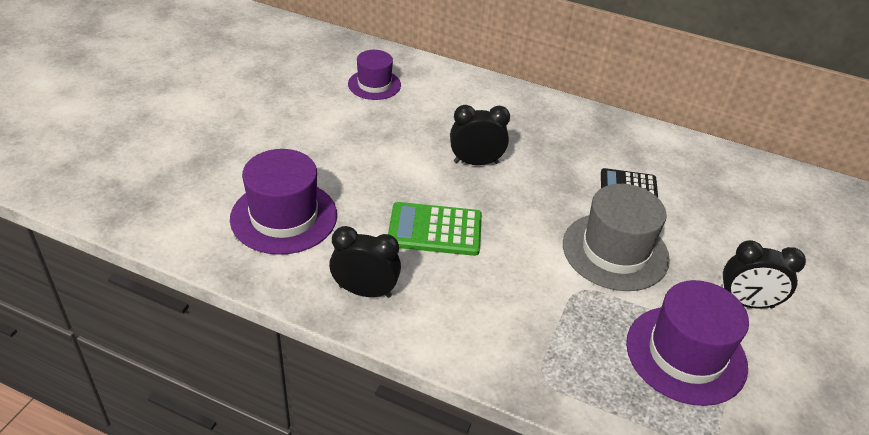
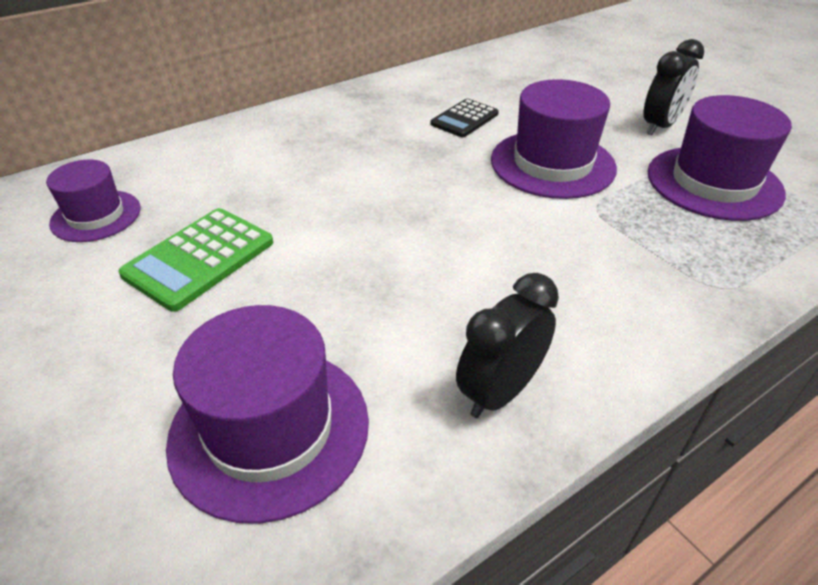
camera: 55 degrees left, 0 degrees up
green calculator [388,202,482,256] -> green calculator moved to [118,208,273,312]
black clock [450,105,510,165] -> none
grey hat [563,184,670,291] -> purple hat [491,79,617,199]

